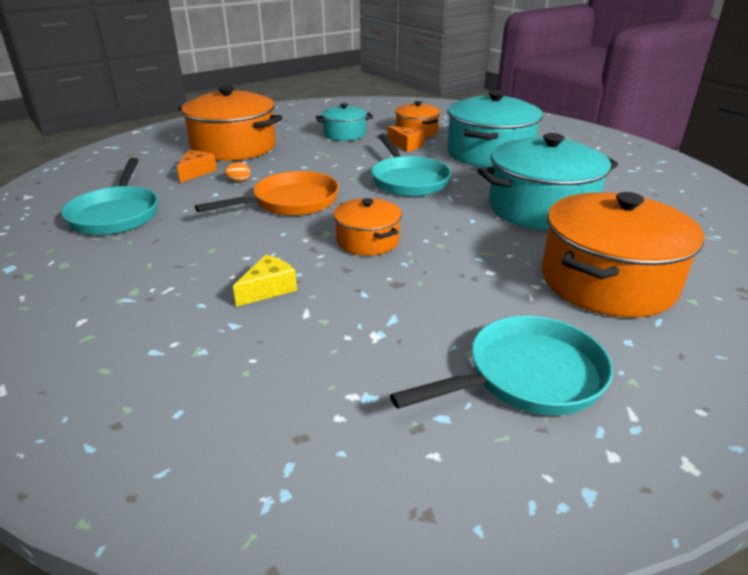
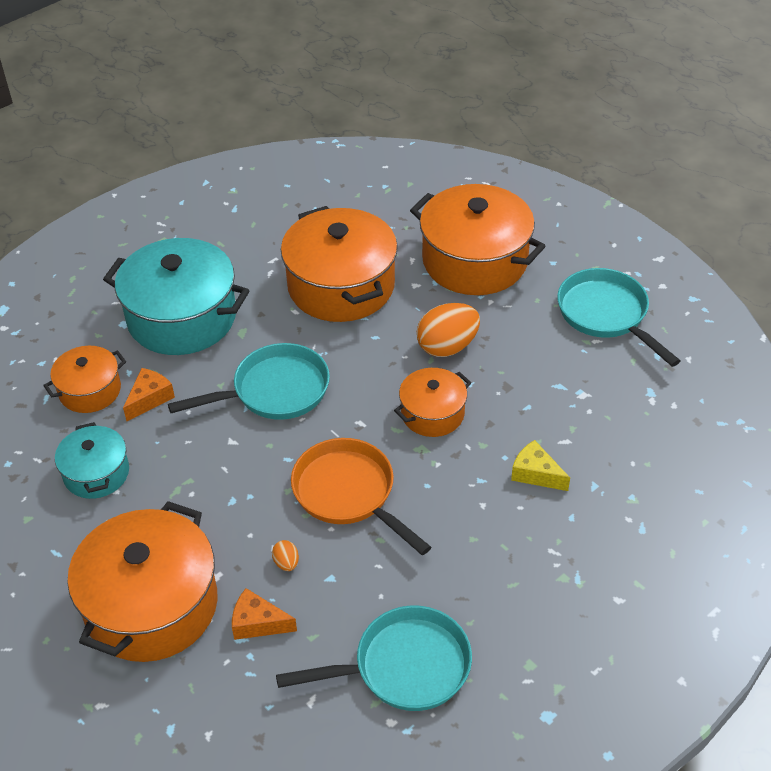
camera: 95 degrees left, 15 degrees up
turquoise pot [477,133,618,230] -> orange pot [281,206,398,322]
none -> orange egg [417,303,480,357]

